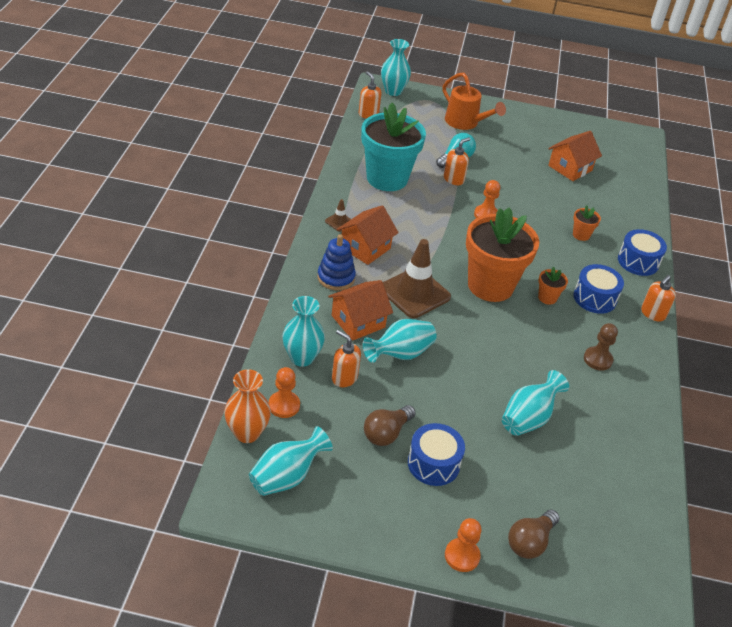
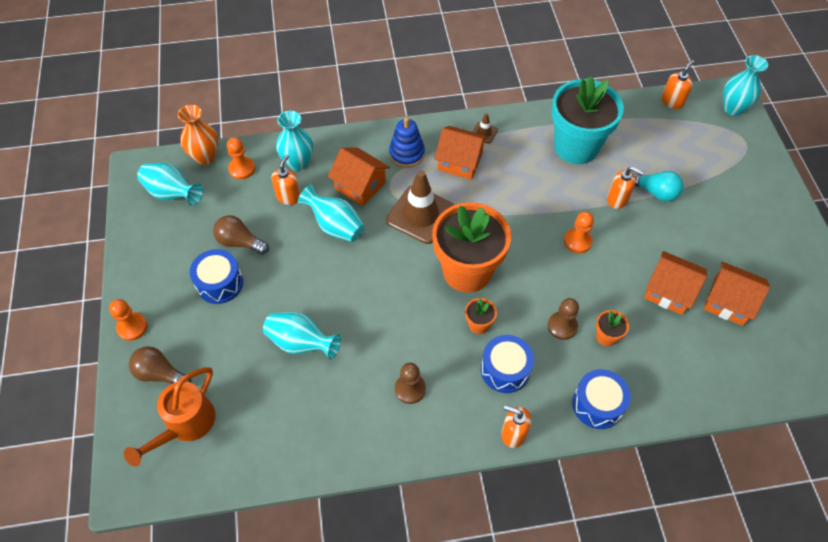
camera: 75 degrees right, 15 degrees up
orange watering can [443,73,506,130] -> orange watering can moved to [124,367,216,467]
none -> brown pawn [548,298,579,340]
none -> orange house [644,251,707,315]

